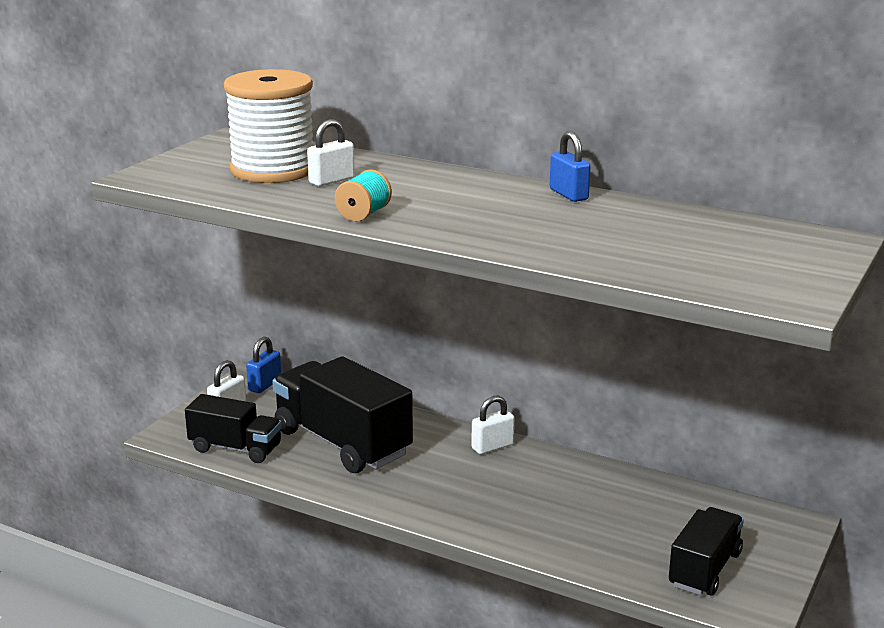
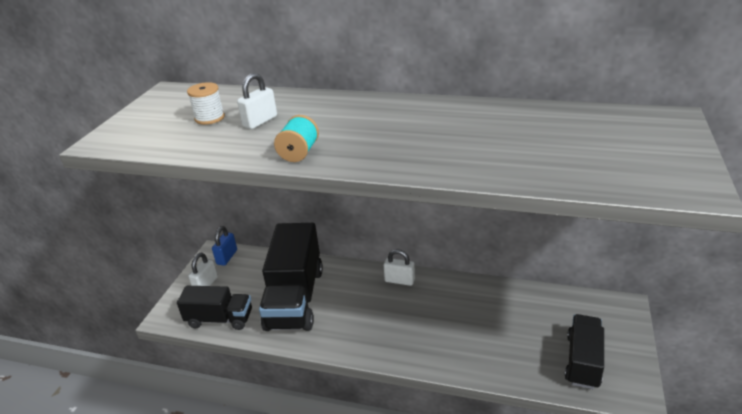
camera: 10 degrees left, 10 degrees up
white spool [224,69,313,183] -> white spool [187,82,225,125], size x0.44
black truck [272,356,413,473] -> black truck turned 120 degrees counterclockwise [259,223,323,331]
white padlock [471,395,515,454] -> white padlock turned 60 degrees clockwise [384,249,415,286]
blue padlock [550,131,591,202] -> none

